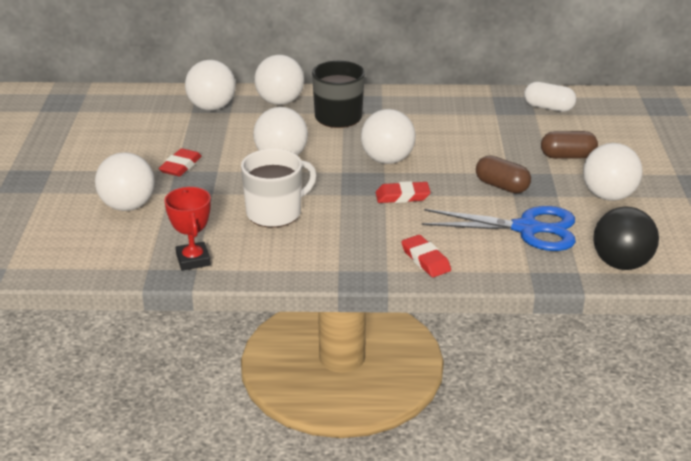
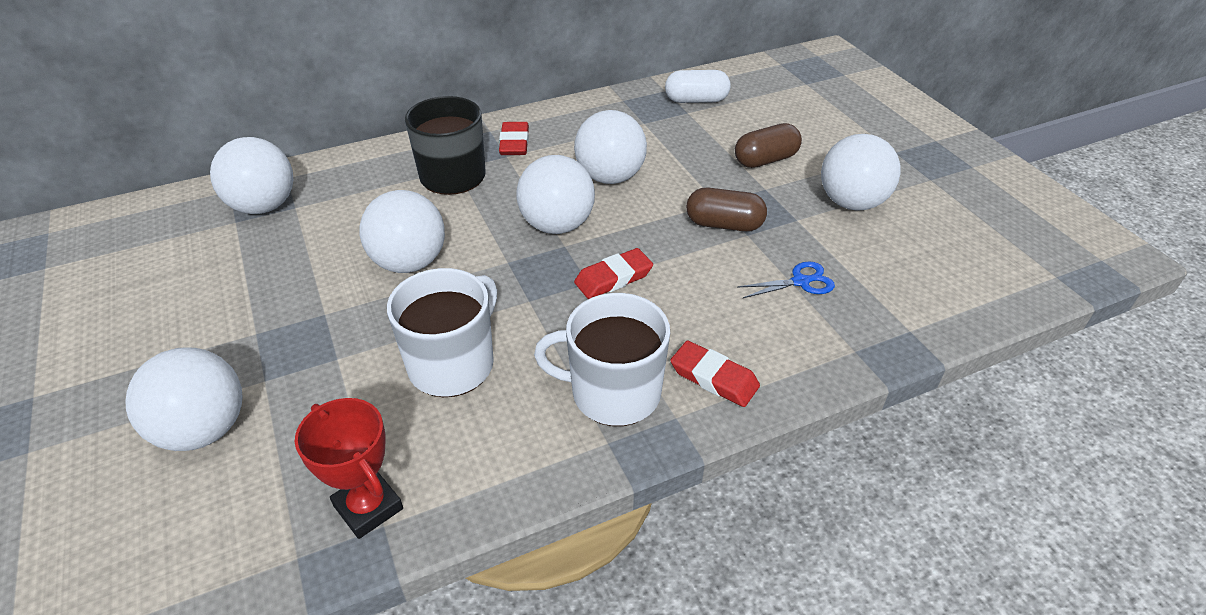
camera: 25 degrees left, 10 degrees up
red eraser [158,148,202,177] -> red eraser moved to [499,122,529,155]
white ball [254,55,304,105] -> white ball moved to [574,110,647,184]
blue scissors [422,206,576,251] -> blue scissors [738,261,835,298], size x0.46
black ball [593,207,659,270] -> none
none -> white mug [534,293,670,426]

